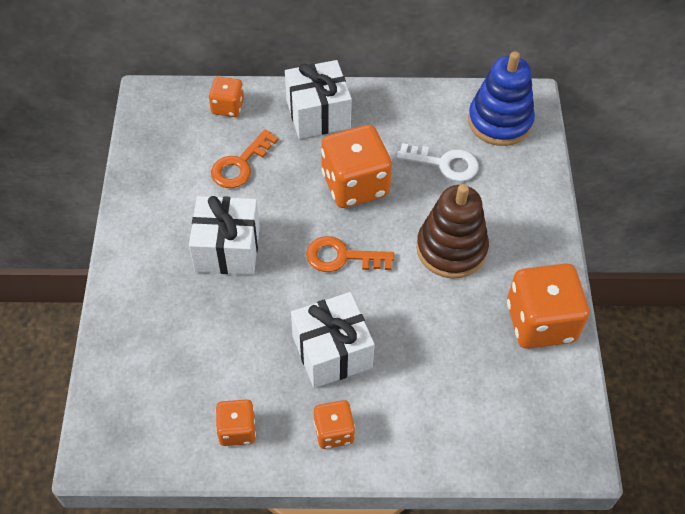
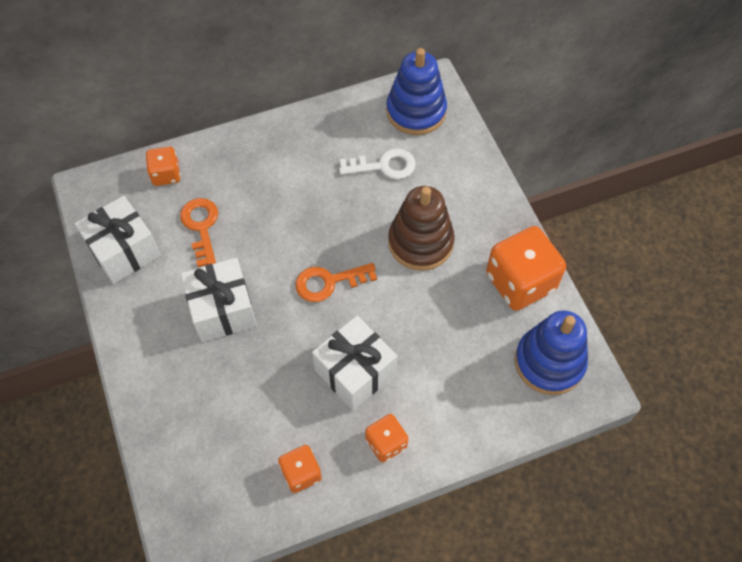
camera: 20 degrees left, 5 degrees up
orange key [211,129,278,188] -> orange key turned 150 degrees clockwise [180,198,218,267]
white gift [285,60,352,139] -> white gift moved to [75,196,161,284]
orange dice [321,125,392,208] -> none
none -> blue stacking toy [515,311,588,395]

